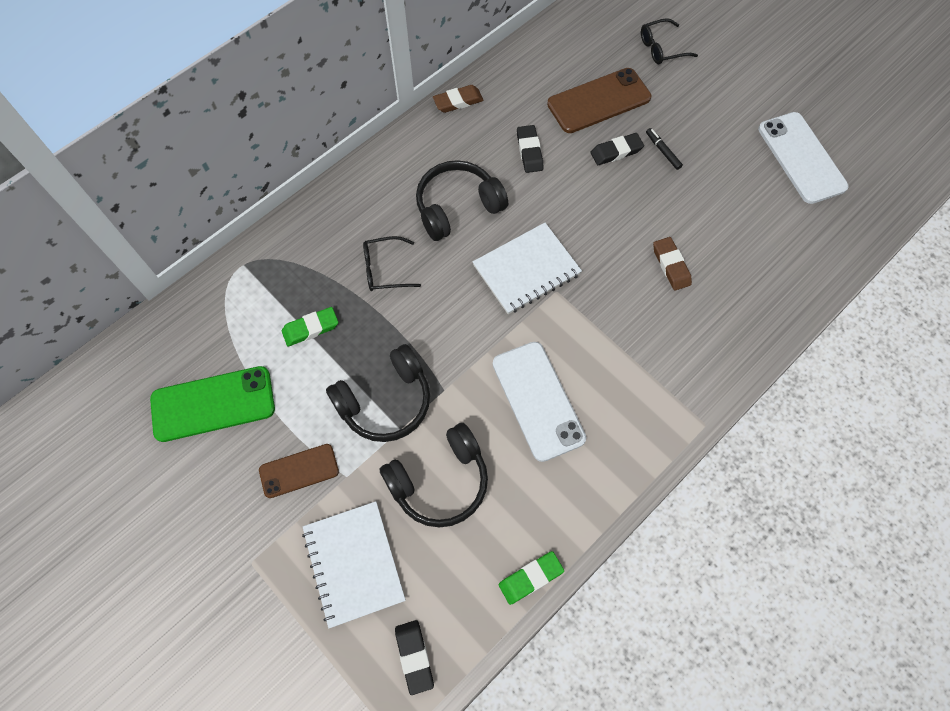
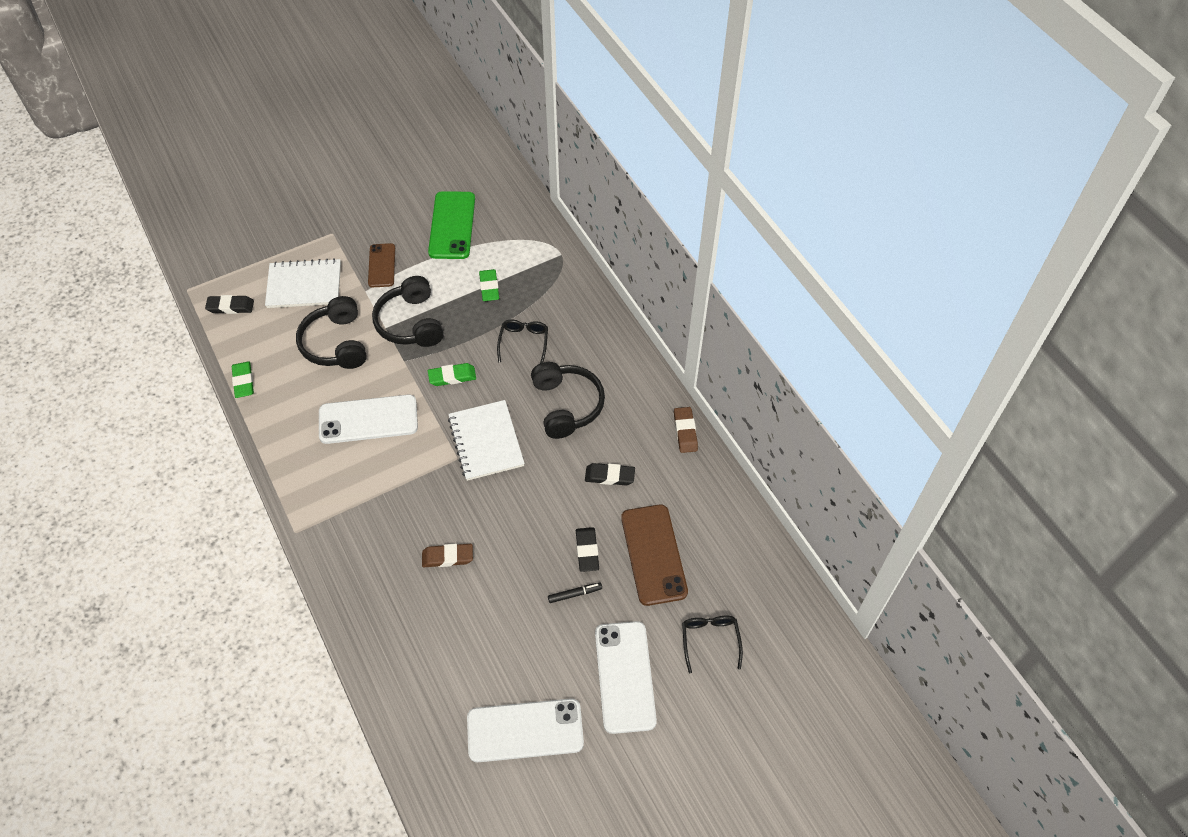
camera: 105 degrees right, 10 degrees down
none -> green eraser [428,363,476,386]
none -> white phone [595,621,657,734]

